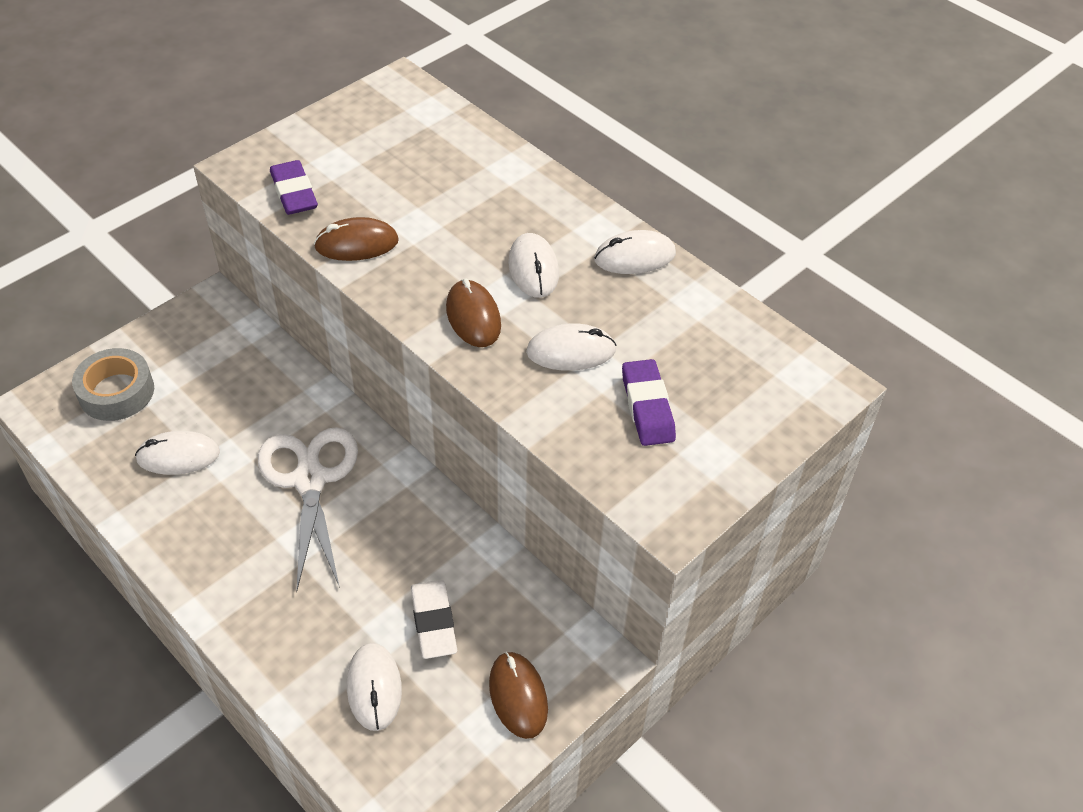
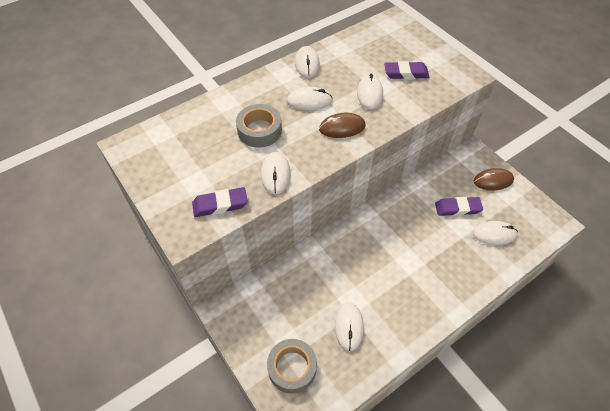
camera: 80 degrees left, 5 degrees up
white scissors [258,427,358,592] -> none
brown mouse [314,217,399,261] -> white mouse [261,152,291,195]
white eraser [411,580,457,659] -> purple eraser [435,197,483,216]
none -> grey tape [236,104,282,148]

